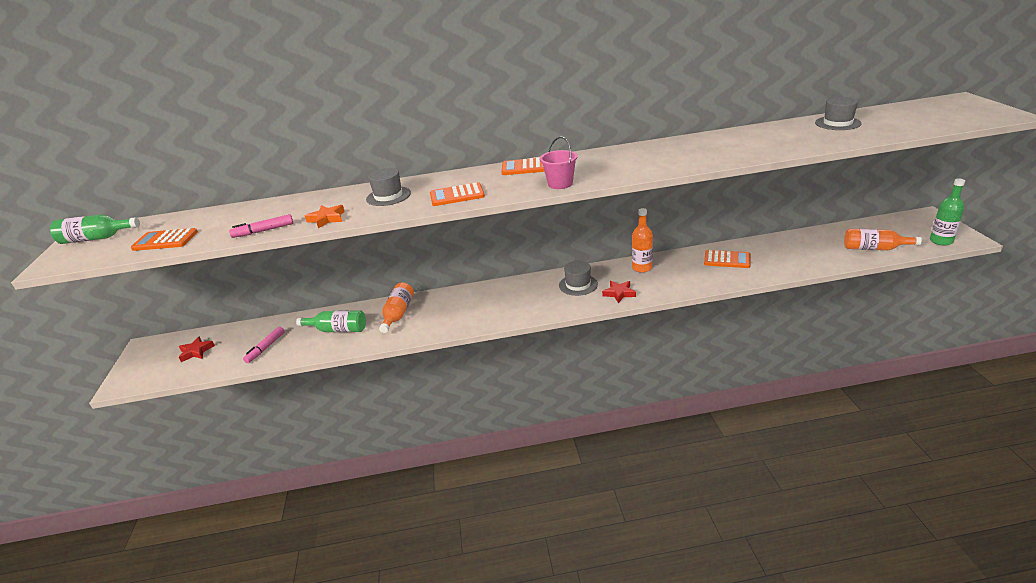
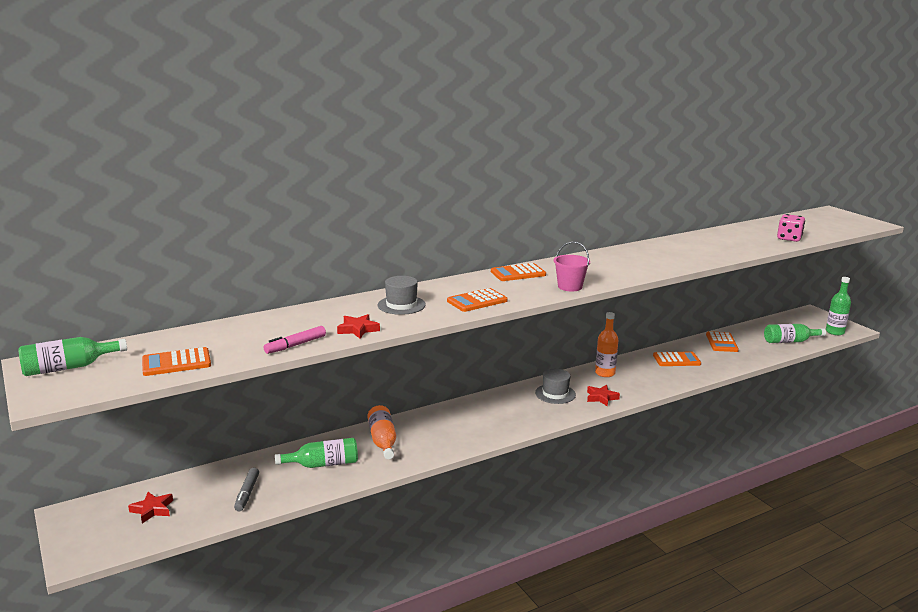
camera: 25 degrees left, 10 degrees down
pink marker [243,327,285,363] -> grey marker [234,468,259,511]
orange star [305,205,345,228] -> red star [337,314,380,339]
grey hat [815,97,862,130] -> none
orange bottle [844,229,922,250] -> green bottle [764,324,826,343]
none -> orange calculator [706,331,739,352]
none -> pink dice [777,214,805,242]

